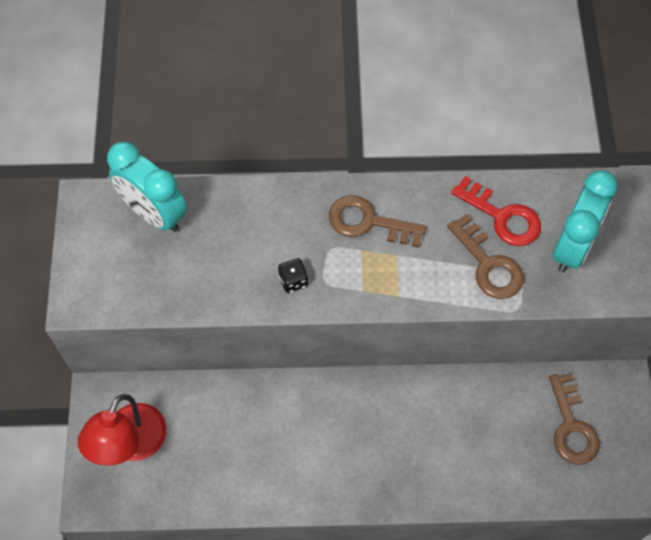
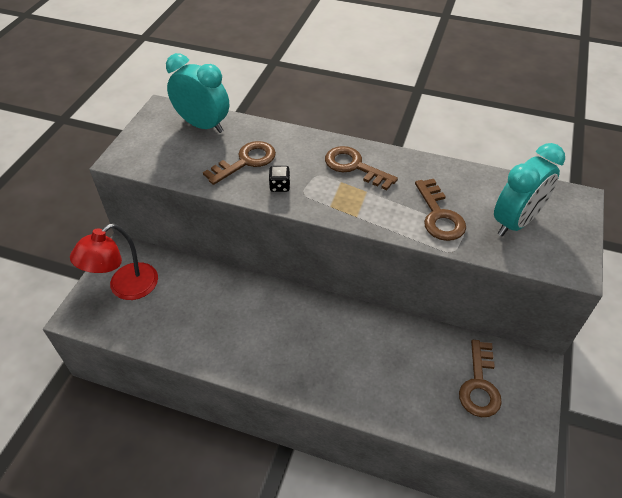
camera: 20 degrees right, 15 degrees down
turquoise clock [107,141,187,232] -> turquoise clock turned 150 degrees clockwise [166,53,229,133]
red key [451,176,541,246] -> none
none -> brown key [203,141,276,185]

